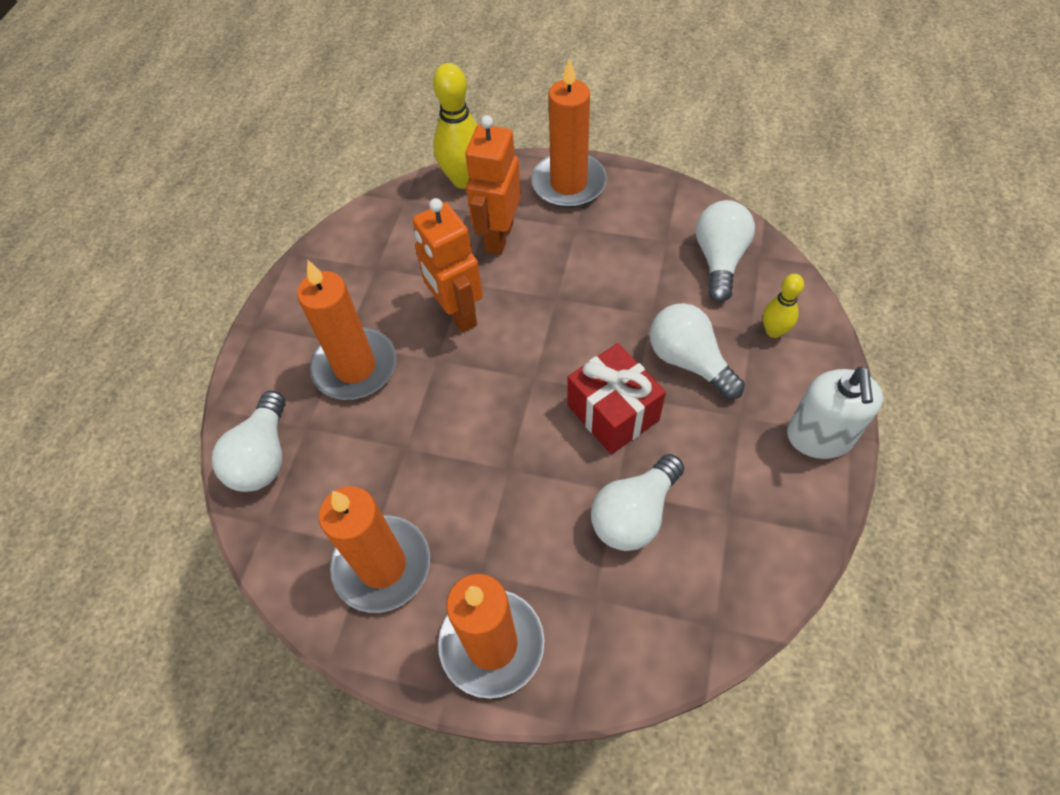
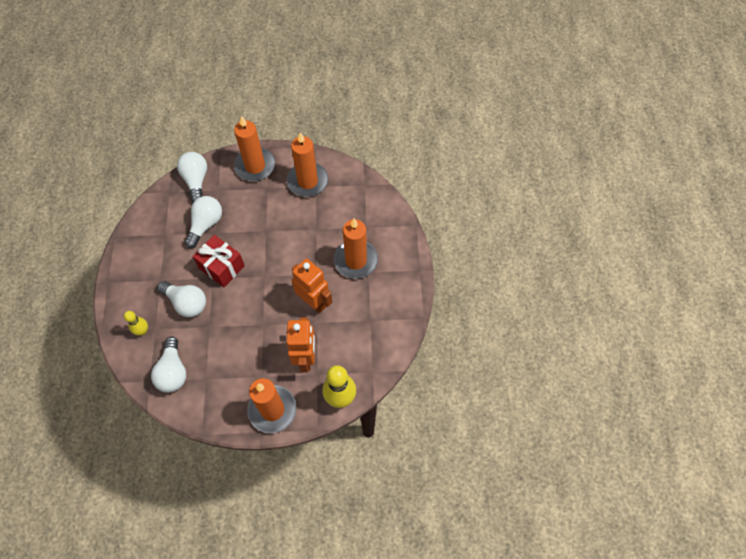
camera: 160 degrees right, 5 degrees up
white light bulb [212,391,286,492] -> white light bulb moved to [177,152,207,203]
white soap dispenser [787,366,883,459] -> none

